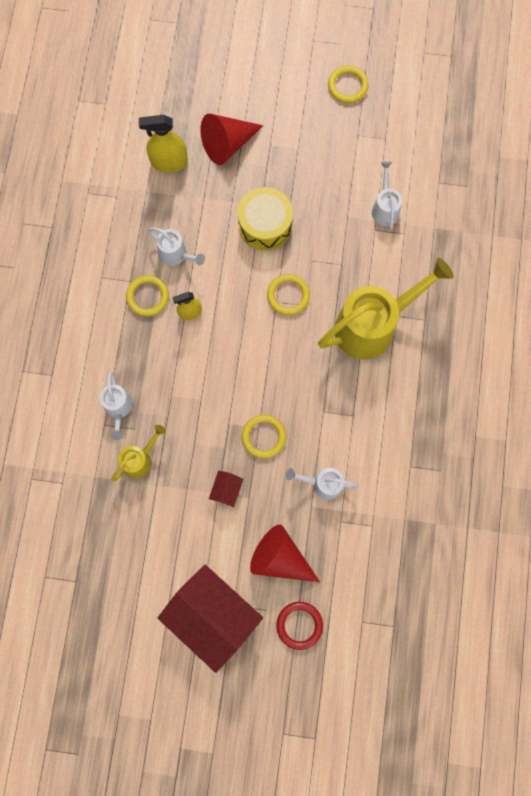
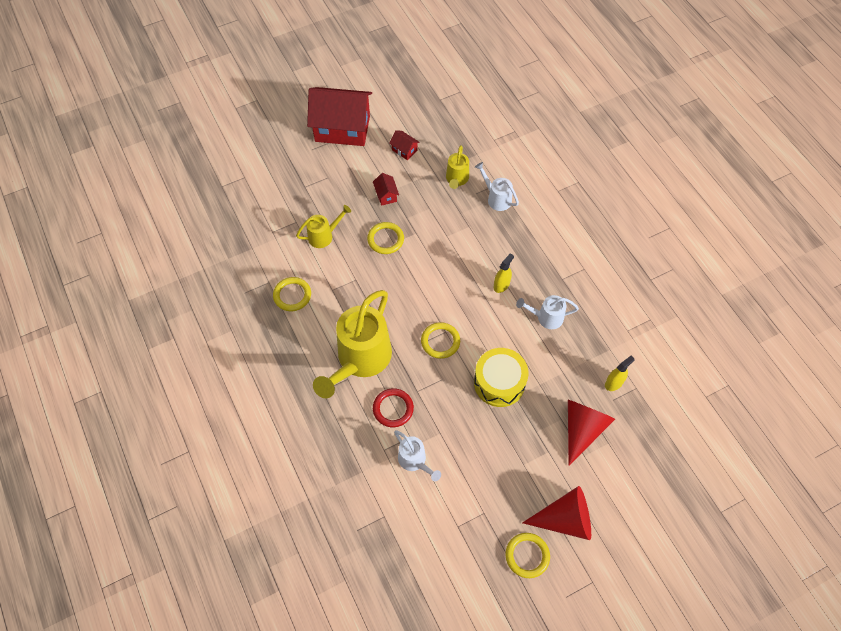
camera: 145 degrees right, 15 degrees down
yellow ring [126,275,169,316] -> yellow ring moved to [273,277,311,311]
yellow spray bottle [139,115,188,172] -> yellow spray bottle [605,356,635,391], size x0.62
red cone [250,525,320,582] -> red cone moved to [522,486,591,540]
red ring [276,602,323,650] -> red ring moved to [373,388,414,427]
white watering can [286,468,359,500] -> yellow watering can [296,205,351,248]
none -> red house [389,130,420,160]

